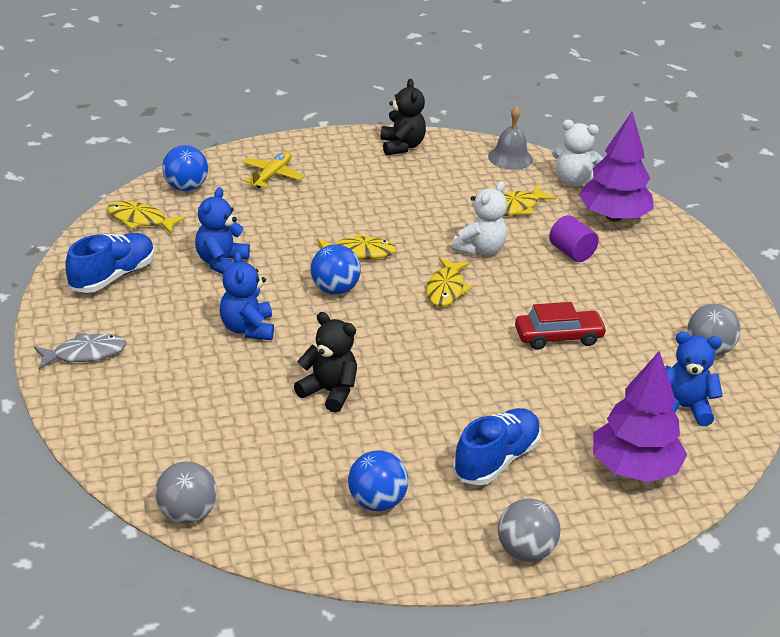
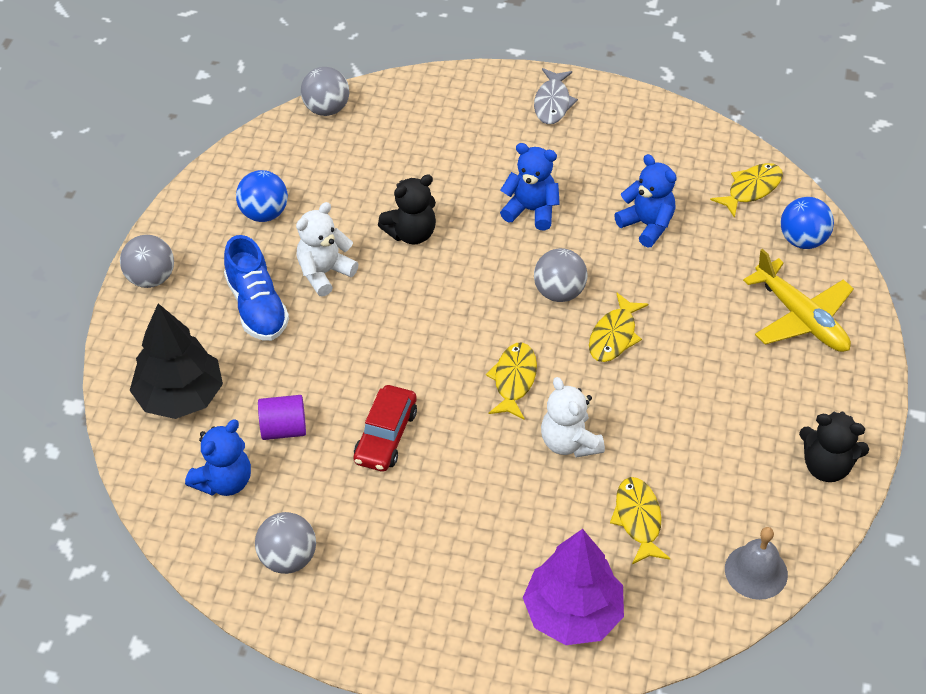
camera: 120 degrees right, 15 degrees up
blue shoe [65,233,154,293] -> none
yellow plane [242,151,304,188] -> yellow plane [743,249,854,352], size x1.50
blue ball [311,244,361,295] -> grey ball [534,248,588,302]
yellow fish [426,257,472,306] -> yellow fish turned 60 degrees clockwise [486,343,537,420]
purple cylinder [549,215,599,262] -> purple cylinder moved to [258,395,306,440]
white teddy bear [552,120,603,186] -> white teddy bear moved to [296,202,359,297]
purple tree [593,351,687,482] -> black tree [130,303,223,419]

